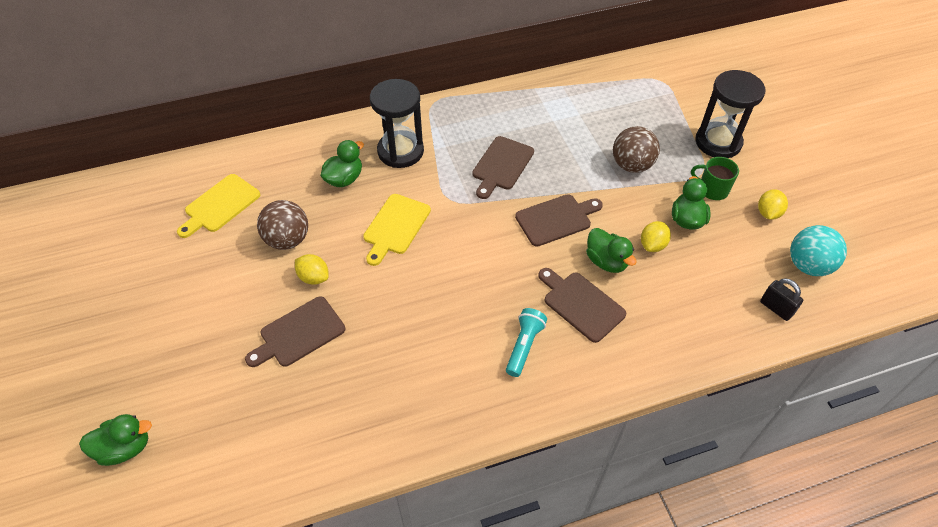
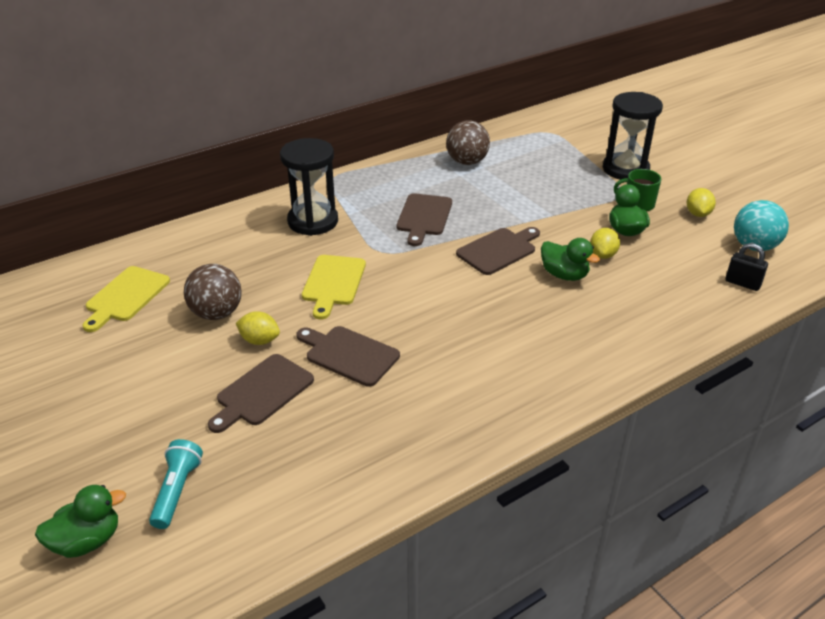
camera: 15 degrees left, 15 degrees down
green duck [320,140,364,187] -> none
turquoise flashlight [506,308,547,377] -> turquoise flashlight moved to [149,439,203,529]
brown cutting board [538,268,626,343] -> brown cutting board moved to [296,326,400,387]
brown ball [613,126,660,173] -> brown ball moved to [446,120,490,165]

